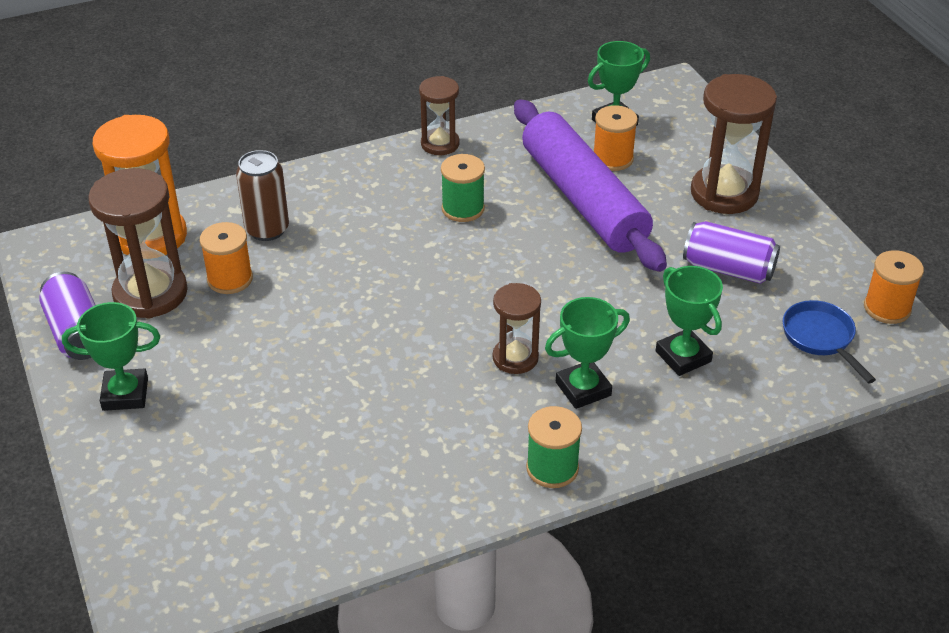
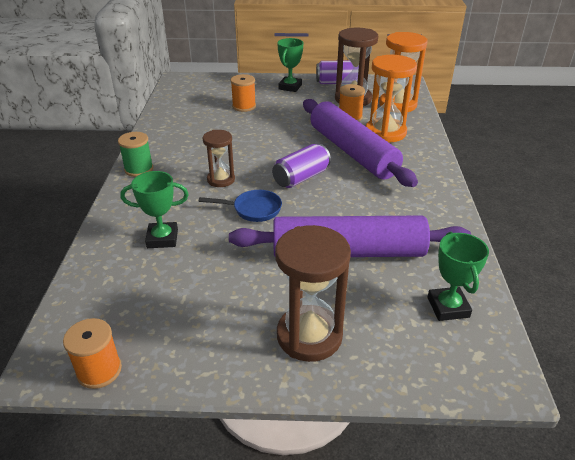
camera: 115 degrees right, 5 degrees down
brown can [236,150,289,241] -> orange hourglass [366,55,417,142]
brown hourglass [419,76,460,155] -> none
green spool [441,154,485,222] -> none
green trophy [545,297,630,409] -> none
orange spool [594,105,638,171] -> orange spool moved to [231,74,256,112]
purple can [683,221,780,284] -> purple can moved to [272,144,331,188]
blue pan [783,300,876,383] -> blue pan moved to [199,190,282,222]
none -> purple rolling pin [303,99,418,187]

